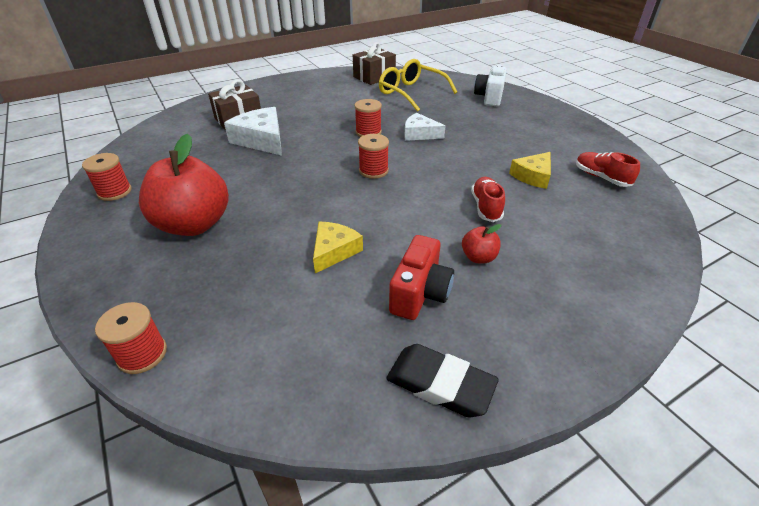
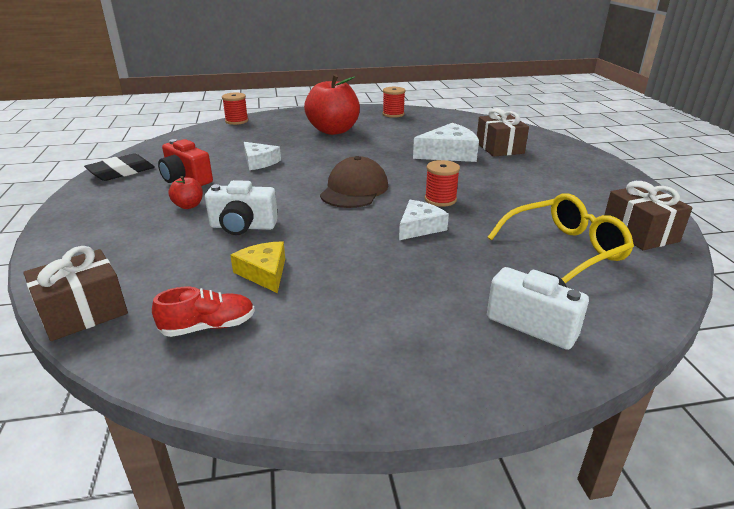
camera: 110 degrees right, 10 degrees down
yellow cheese [313,222,363,273] -> white cheese [244,142,281,170]
red spool [358,134,389,179] -> brown cap [320,156,388,208]
red shoe [471,177,505,222] -> white camera [205,180,278,235]
none -> brown gift [23,246,128,341]

